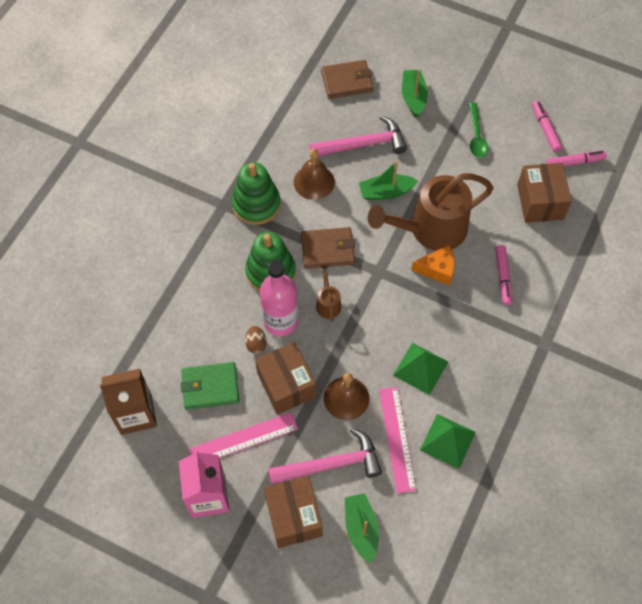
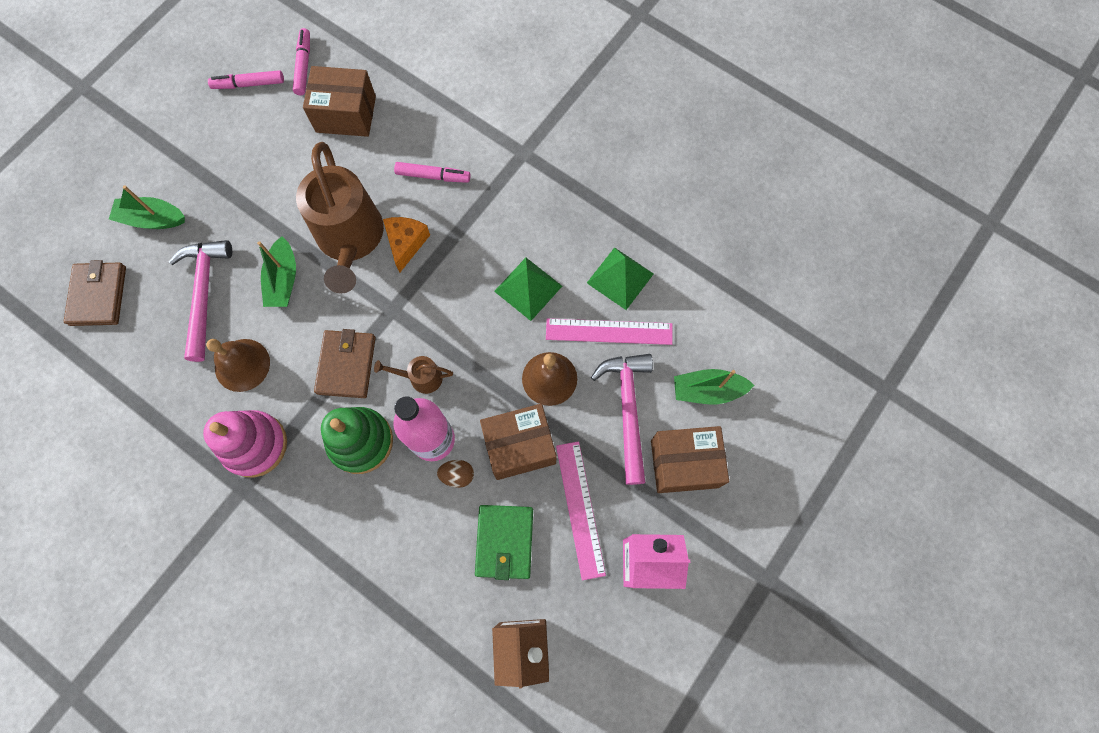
camera: 80 degrees left, 10 degrees up
green stacking toy [232,162,281,225] -> pink stacking toy [203,410,287,478]
green spoon [469,103,489,158] -> none

